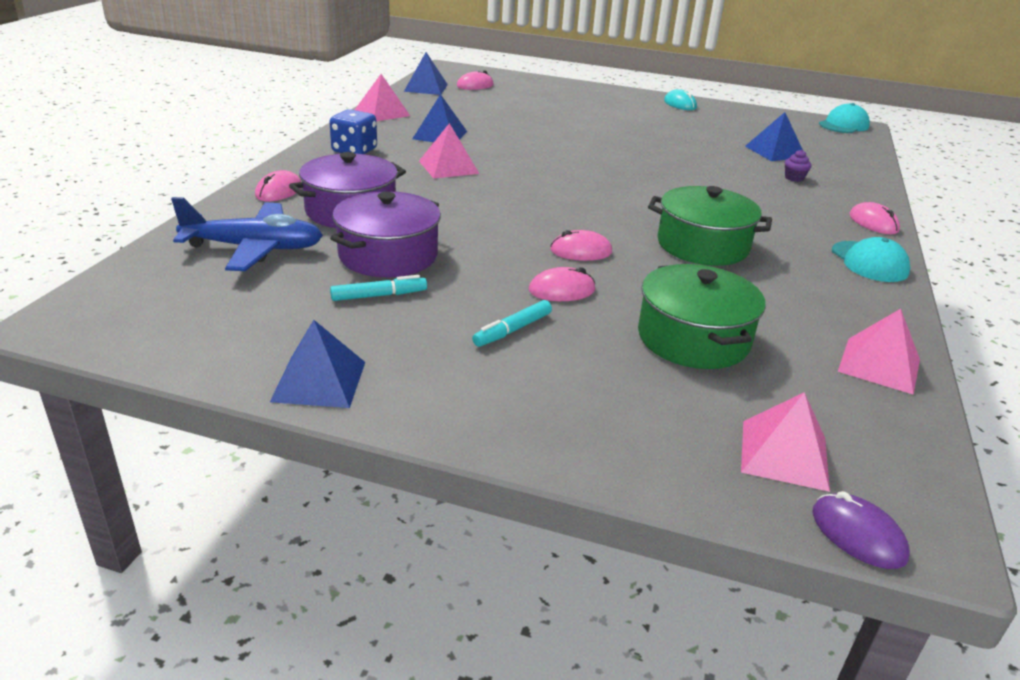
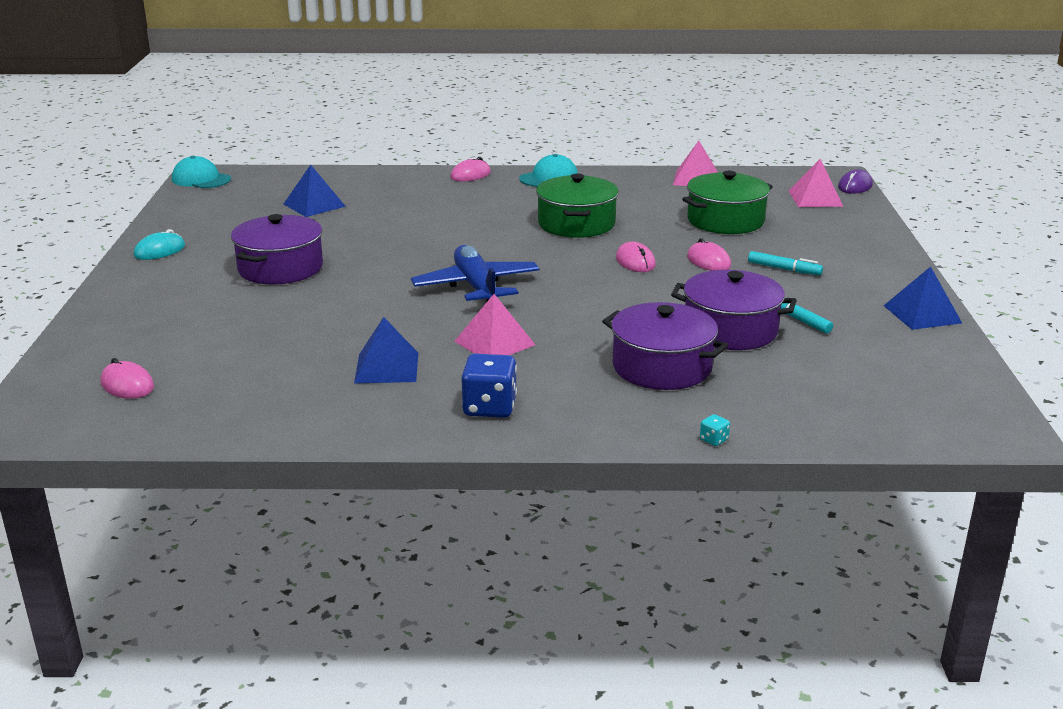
camera: 105 degrees left, 5 degrees down
blue plane [171,197,323,271] -> blue plane moved to [411,245,540,303]
pink mouse [255,170,301,201] -> none
pink pyramid [355,74,410,121] -> none
blue pyramid [404,52,448,95] -> none
purple cupcake [785,150,812,182] -> none
none -> purple pot [231,214,323,285]
none -> turquoise dice [700,414,730,446]

